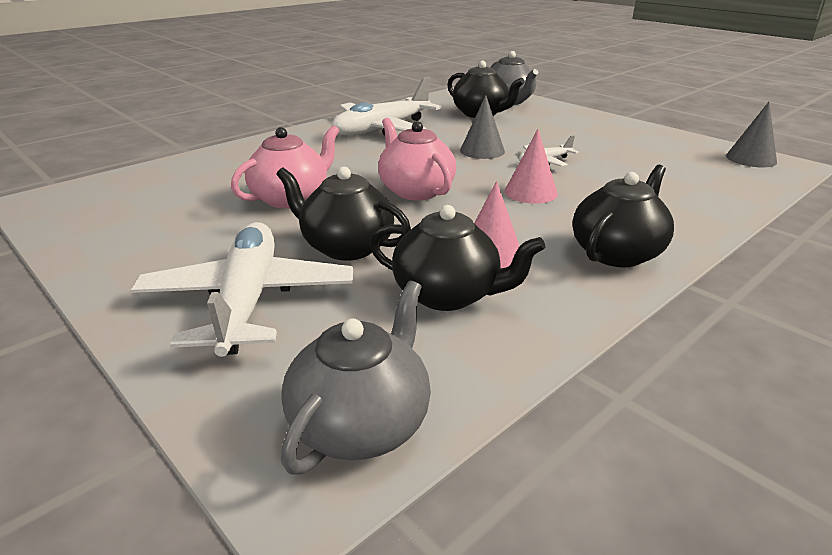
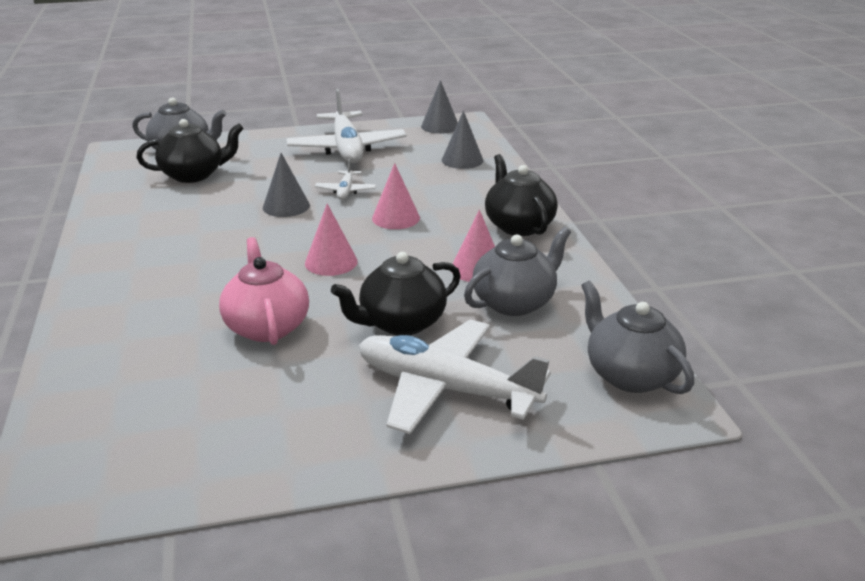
camera: 60 degrees left, 0 degrees up
white plane [332,77,441,136] -> white plane moved to [286,89,407,163]
black teapot [370,205,545,311] -> grey teapot [464,227,571,316]
pink teapot [378,118,456,200] -> pink cone [305,204,358,276]
none -> grey cone [442,111,483,169]

